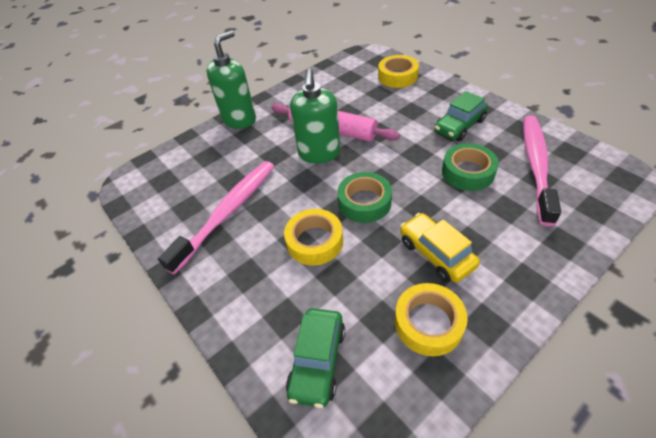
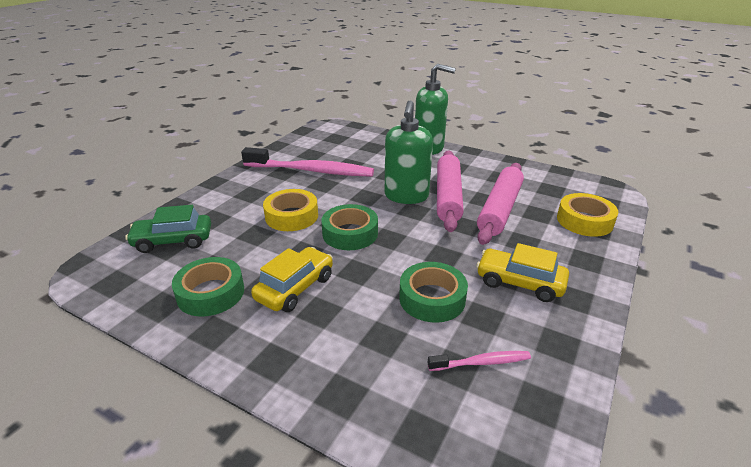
camera: 65 degrees right, 15 degrees down
green soap dispenser [290,68,340,164] -> green soap dispenser turned 60 degrees counterclockwise [385,100,433,204]
yellow tape [395,283,468,356] -> green tape [172,257,244,316]
green car [434,91,488,141] -> yellow car [476,243,569,302]
pink toothbrush [523,115,561,226] -> pink toothbrush [428,351,531,371], size x0.46
none -> pink rolling pin [477,163,524,245]

